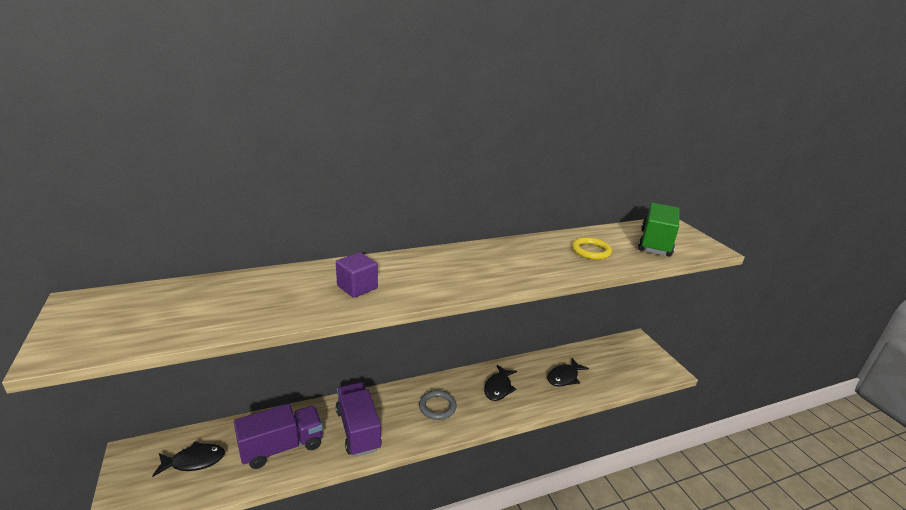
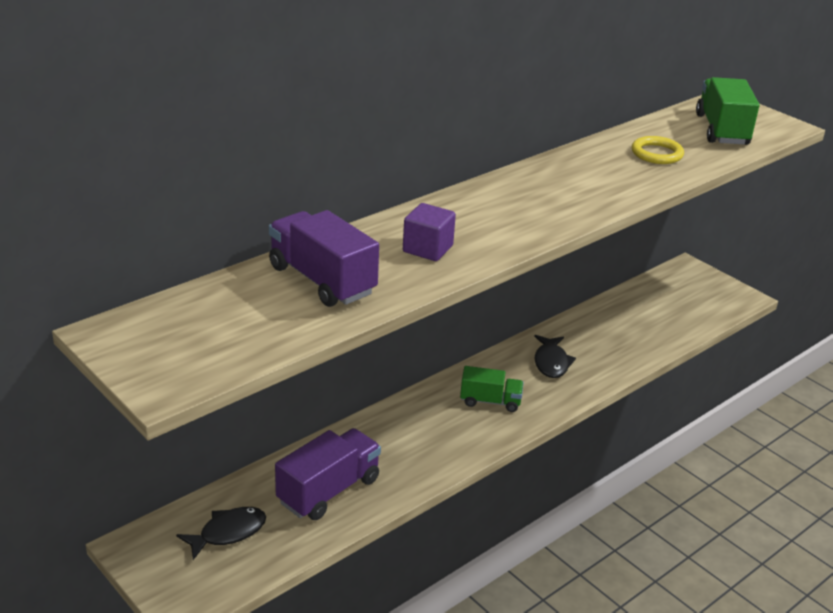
camera: 20 degrees left, 5 degrees up
purple truck [336,382,382,457] -> purple truck moved to [269,210,379,307]
grey ring [419,390,457,420] -> green truck [460,366,524,412]
black fish [547,358,589,387] -> none

